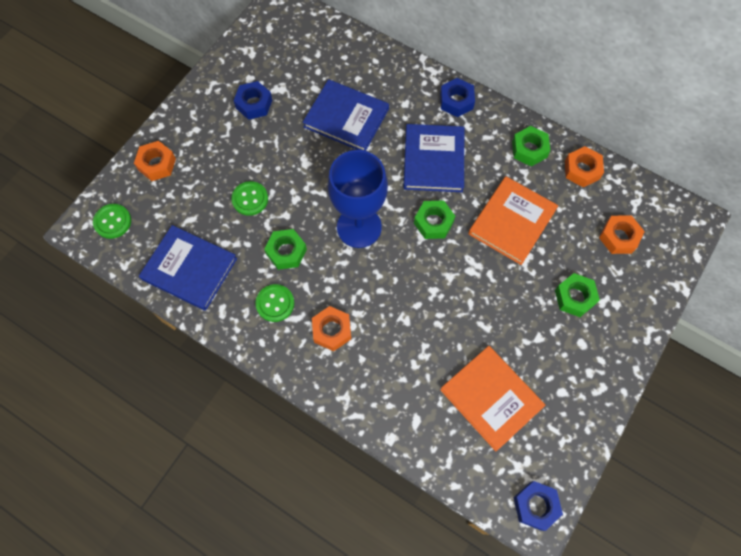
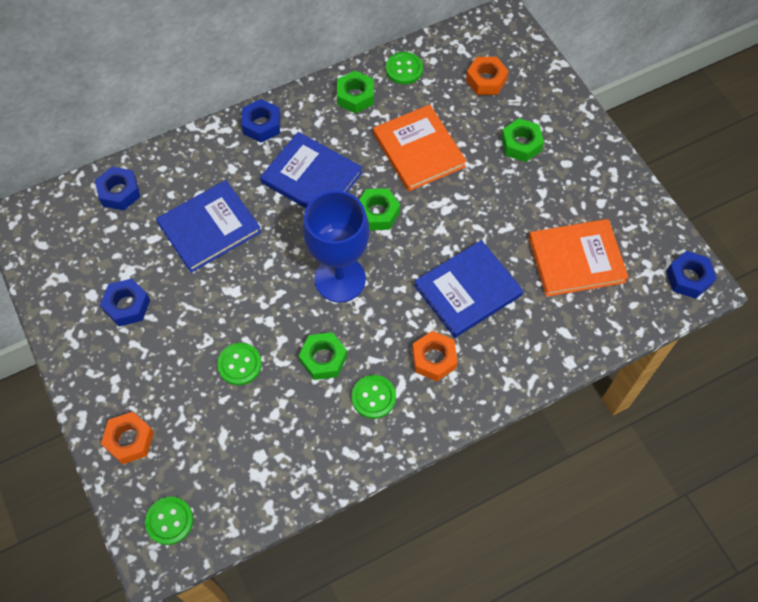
camera: 60 degrees left, 5 degrees down
blue book [139,225,237,311] -> blue book moved to [414,240,523,338]
orange nut [565,146,604,187] -> green button [386,52,423,84]
none -> blue nut [95,167,141,210]

